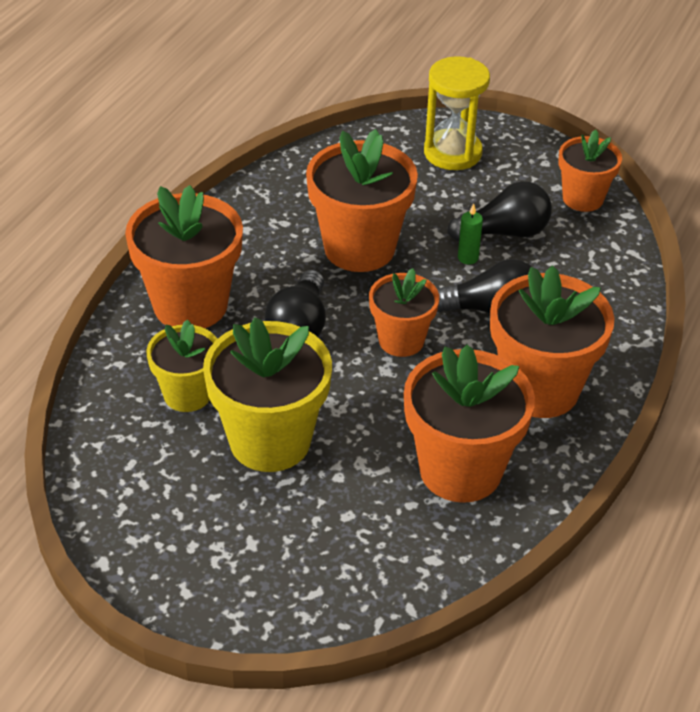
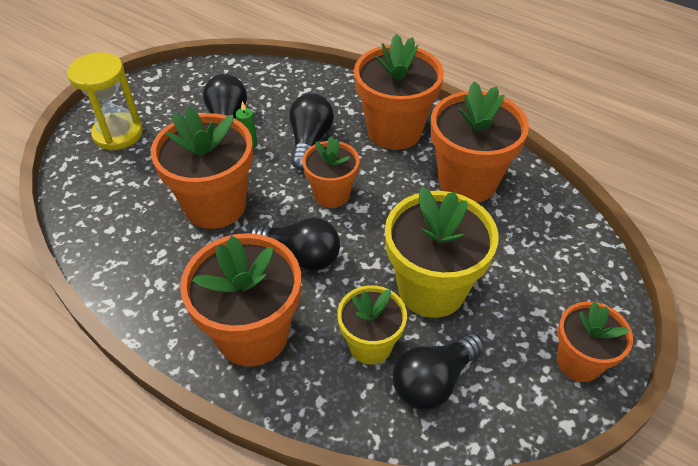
camera: 80 degrees left, 5 degrees up
orange flower pot [558,129,622,212] -> orange flower pot moved to [557,302,633,382]
none -> black light bulb [393,332,484,410]

